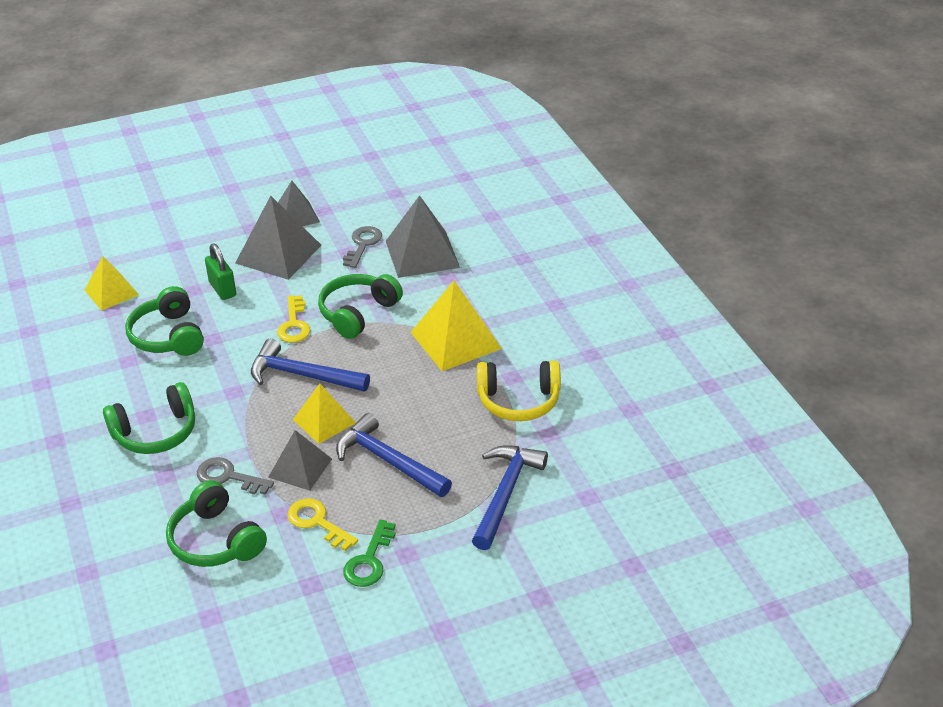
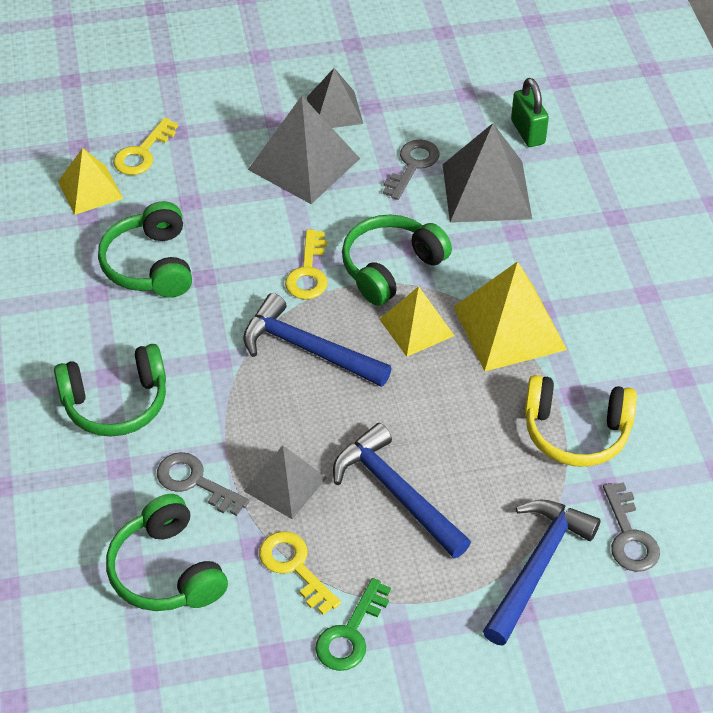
camera: 10 degrees right, 10 degrees up
green padlock [205,244,236,300] -> green padlock moved to [511,78,549,147]
yellow pyramid [293,384,356,444] -> yellow pyramid moved to [379,286,454,357]
none -> yellow key [113,118,178,175]
none -> grey key [603,482,660,572]

